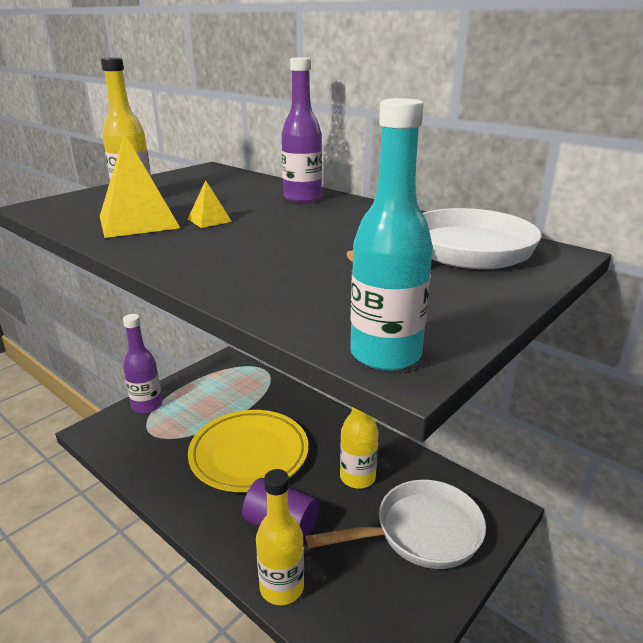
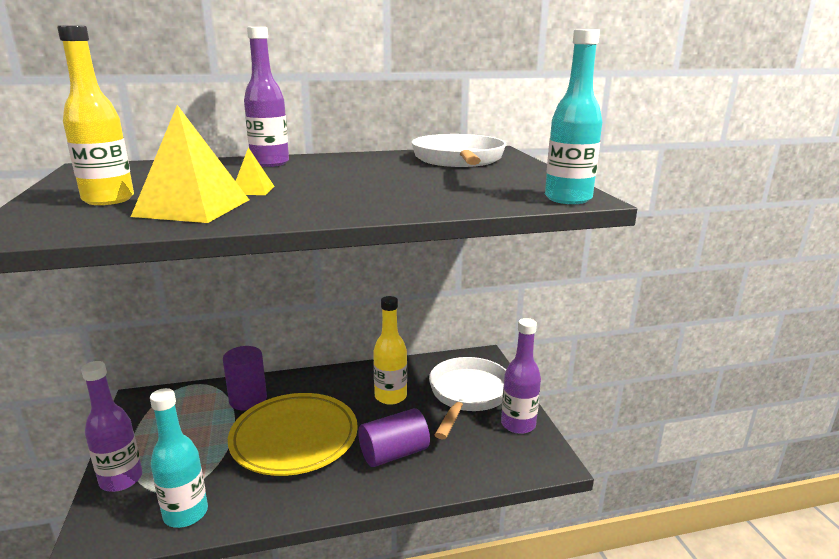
camera: 55 degrees left, 5 degrees down
yellow bottle [256,469,304,605] -> none
none -> turquoise bottle [150,388,208,528]
none -> purple cylinder [223,346,267,410]
none -> purple bottle [501,318,541,434]

